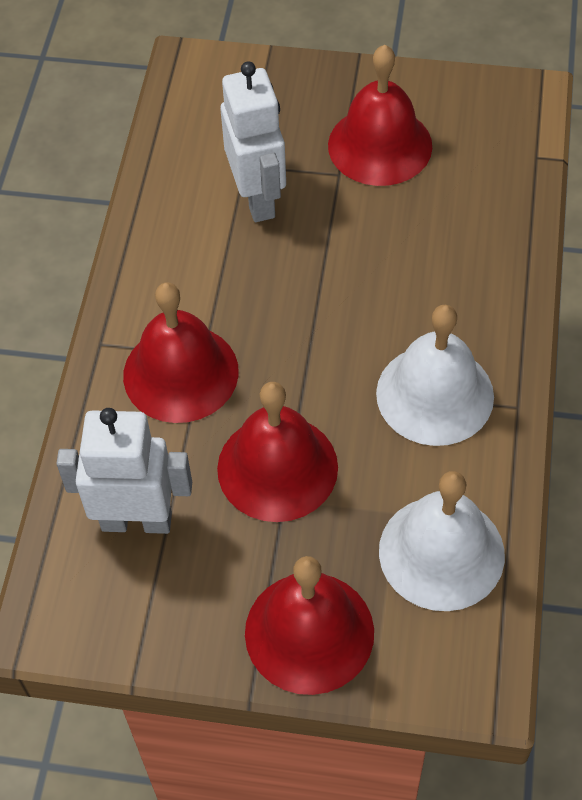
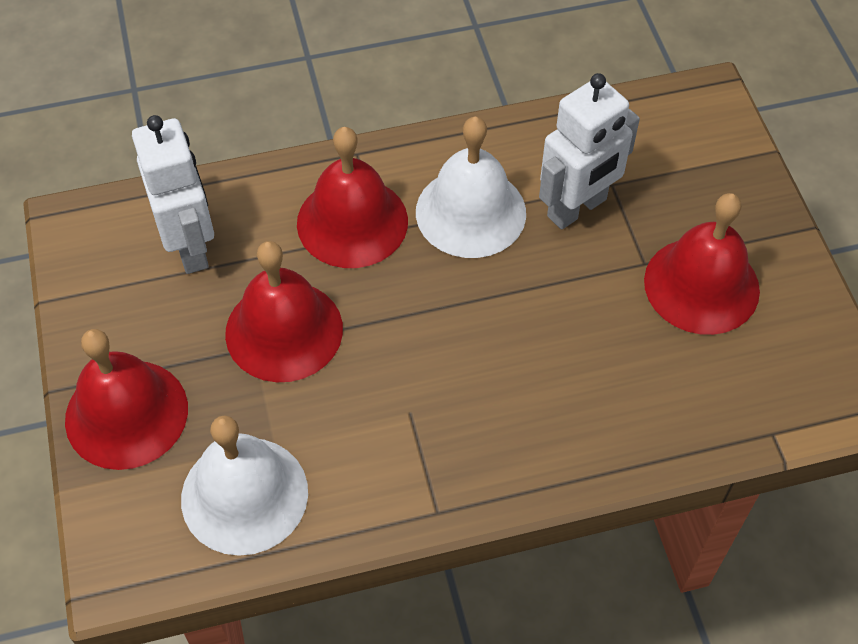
camera: 65 degrees right, 0 degrees up
white bell [376,305,494,446] -> white bell moved to [416,116,526,258]

